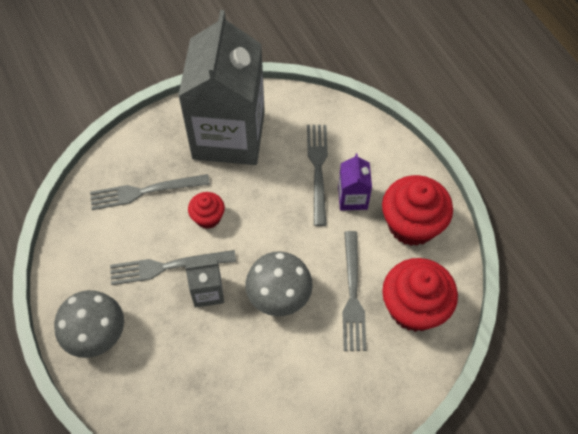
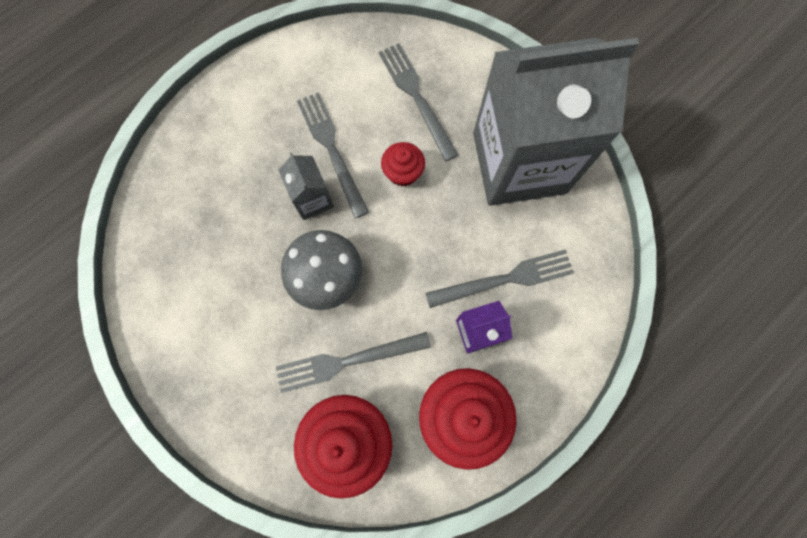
camera: 75 degrees right, 15 degrees up
grey mushroom [54,290,124,358] -> none

